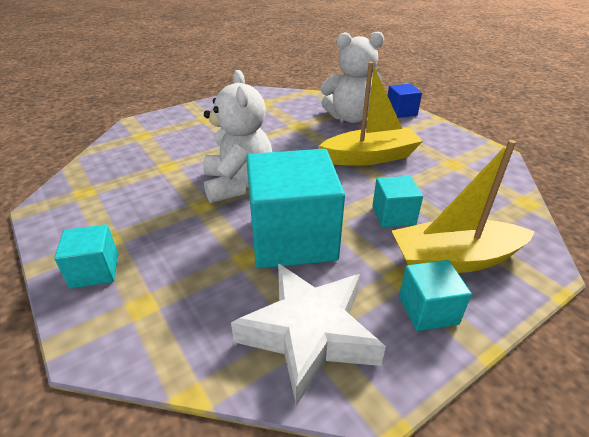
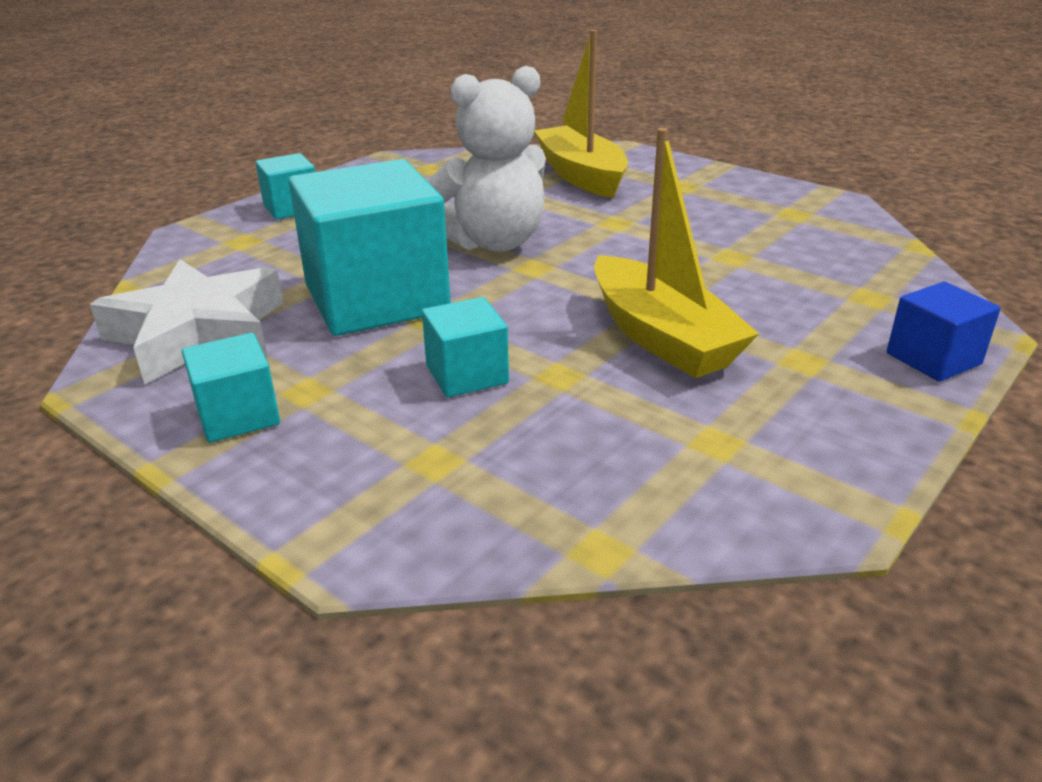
camera: 75 degrees right, 5 degrees down
white teddy bear [320,31,384,123] -> none
yellow boat [392,140,535,273] -> yellow boat moved to [534,30,628,198]

